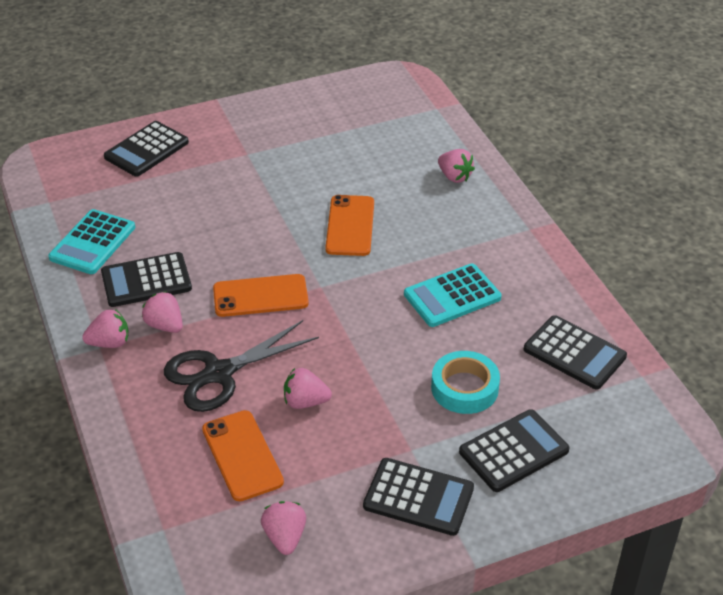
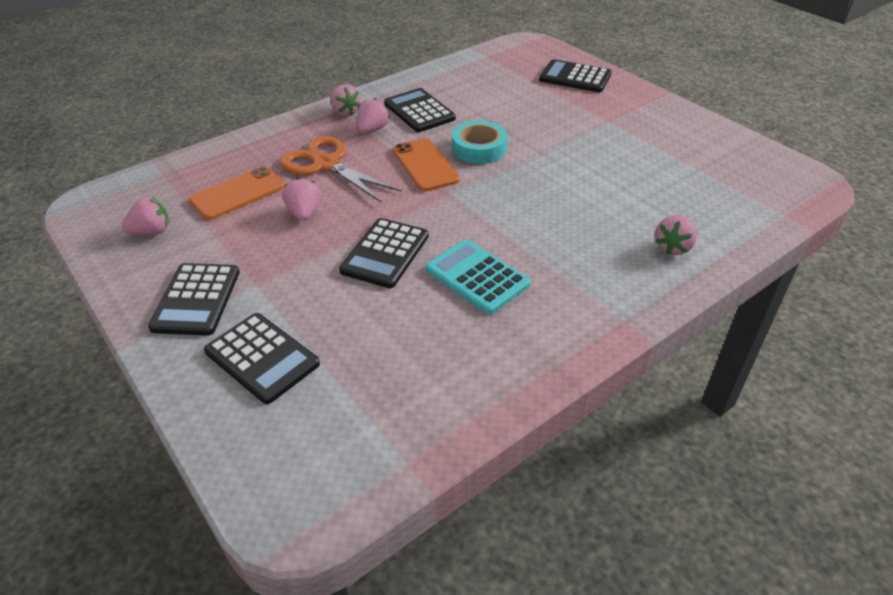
camera: 75 degrees right, 0 degrees up
turquoise calculator [48,209,135,274] -> none
black scissors [164,320,319,412] -> orange scissors [280,136,402,203]
orange phone [325,195,374,256] -> none
turquoise tape [431,351,500,414] -> turquoise tape moved to [452,120,508,164]
black calculator [524,315,627,390] -> black calculator moved to [339,218,429,288]

